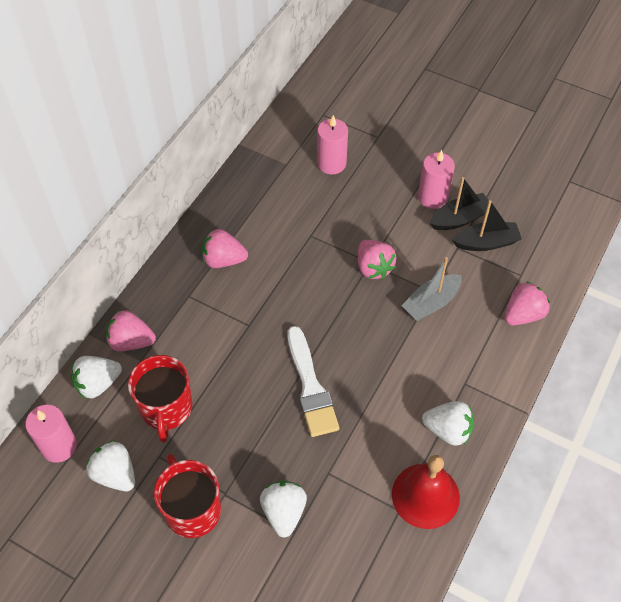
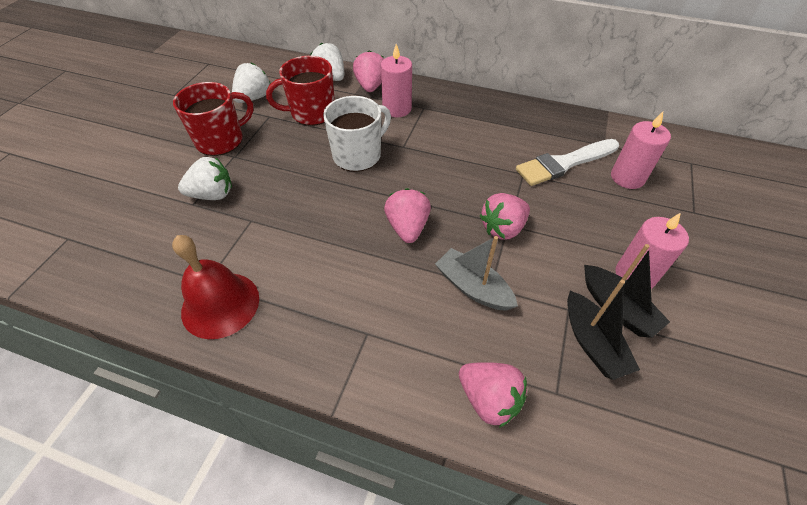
camera: 80 degrees right, 5 degrees down
pink candle [25,405,77,463] -> pink candle moved to [381,44,412,117]
pink strawberry [202,229,248,268] -> pink strawberry moved to [384,188,431,243]
white brush [288,326,339,437] -> white brush moved to [516,139,619,186]
white strawberry [422,401,474,446] -> none
none -> white mug [323,96,391,172]

